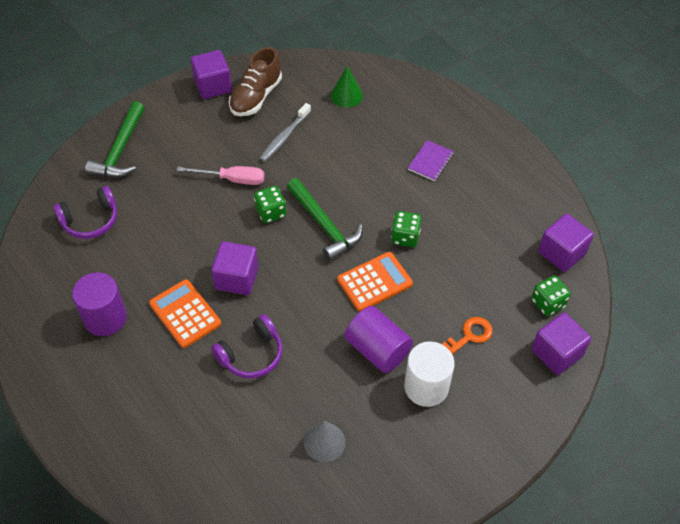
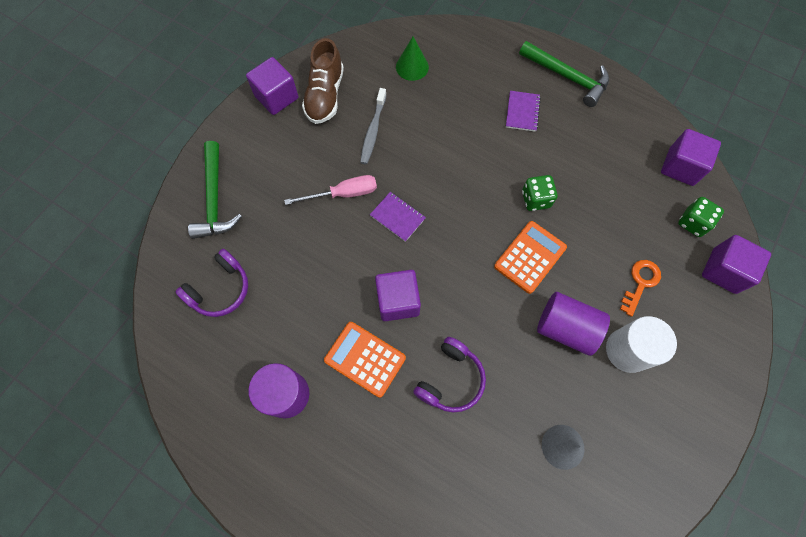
camera: 20 degrees left, 15 degrees up
green dice [254,186,286,223] -> purple notebook [370,192,426,242]
green hammer [287,178,363,261] -> green hammer moved to [519,41,609,107]

